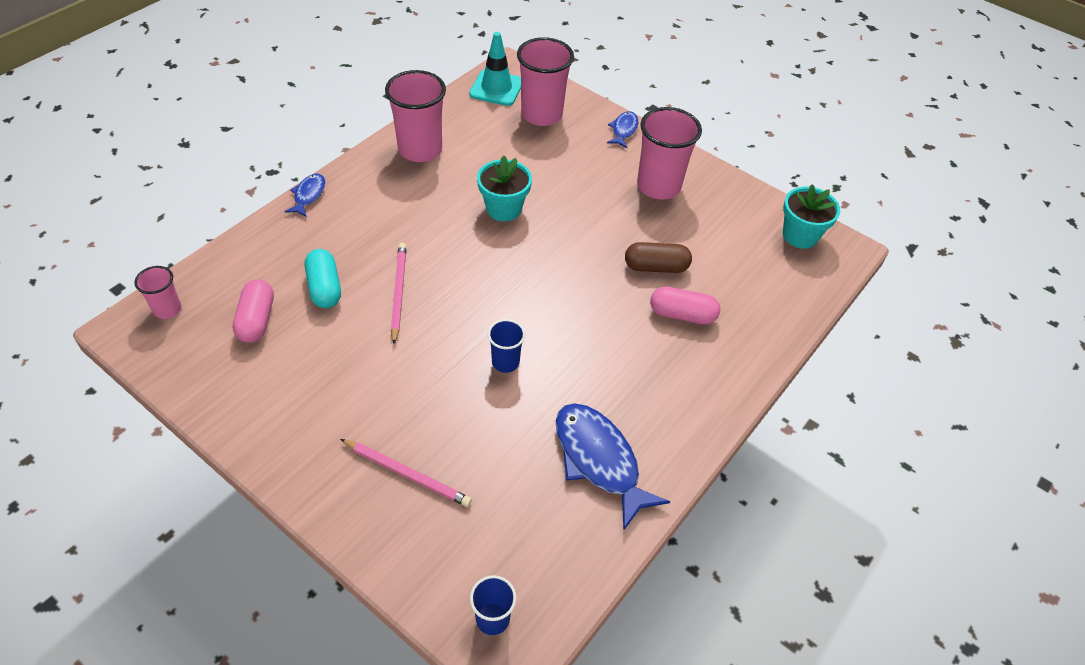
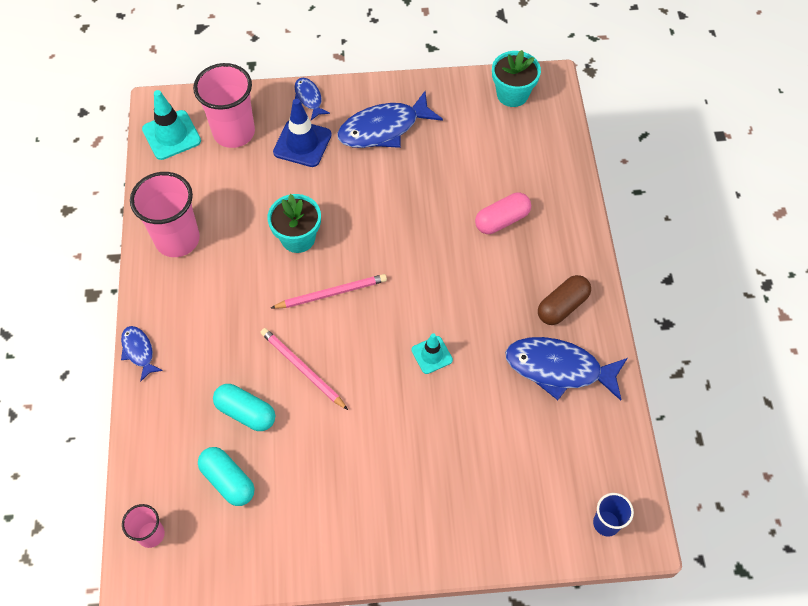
camera: 40 degrees left, 10 degrees up
pink capsule [233,279,274,343] -> turquoise capsule [198,447,254,506]
pink pencil [340,439,472,507] -> pink pencil moved to [271,274,387,309]
blue cup [488,319,525,373] -> turquoise traffic cone [411,333,453,374]
brown capsule [625,242,692,273] -> brown capsule moved to [538,275,591,325]
pink cup [637,107,702,200] -> blue fish [337,91,443,148]
none -> blue traffic cone [273,99,332,167]

